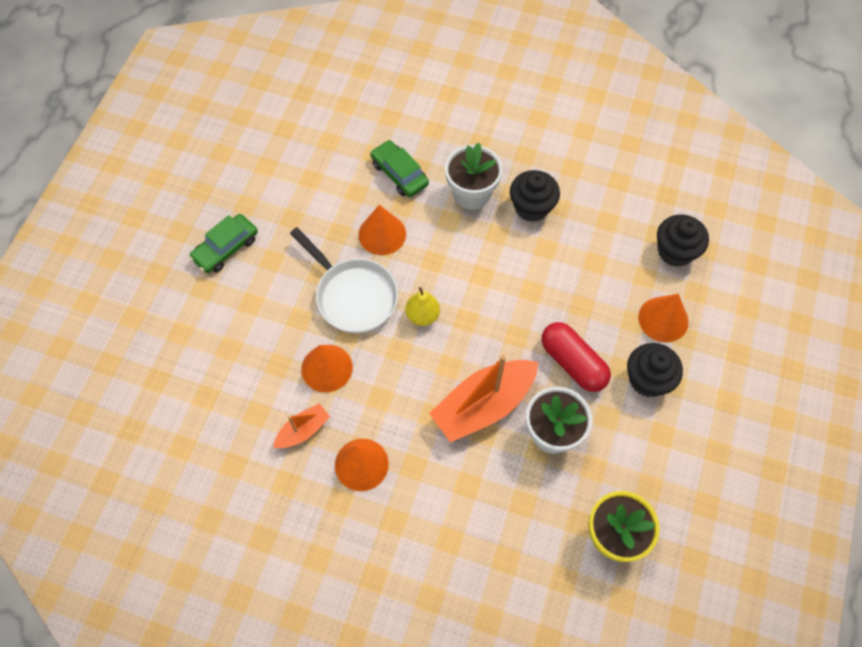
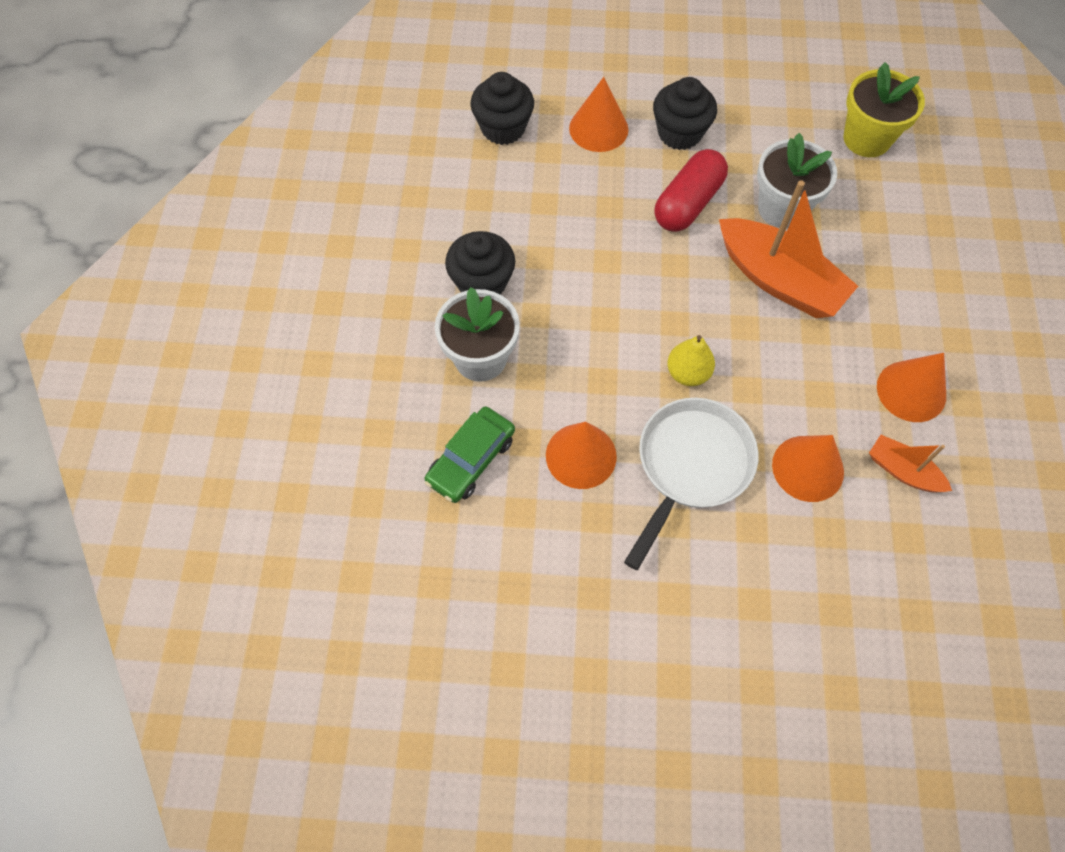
camera: 105 degrees left, 0 degrees up
green car [189,214,258,273] -> none

